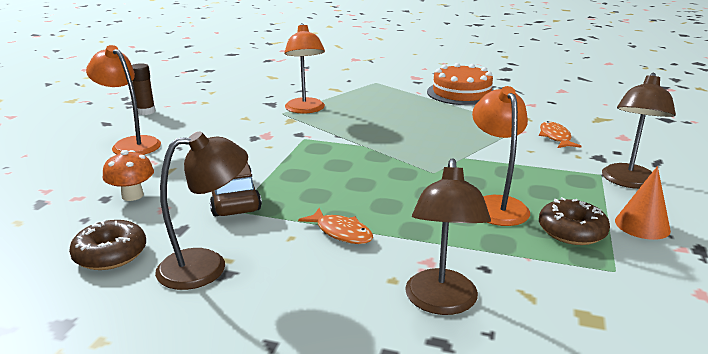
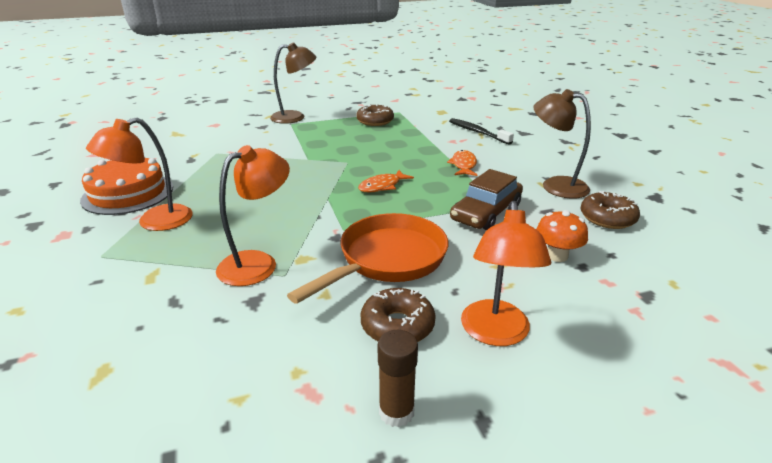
camera: 125 degrees left, 5 degrees up
brown lamp [405,158,491,315] -> black toothbrush [449,118,514,145]
orange lamp [472,86,530,226] -> orange lamp moved to [86,117,193,231]
orange fish [539,121,582,148] -> orange fish moved to [358,170,414,192]
orange cone [615,166,671,240] -> none
none -> orange pan [287,213,448,304]
none -> brown donut [360,288,436,342]

